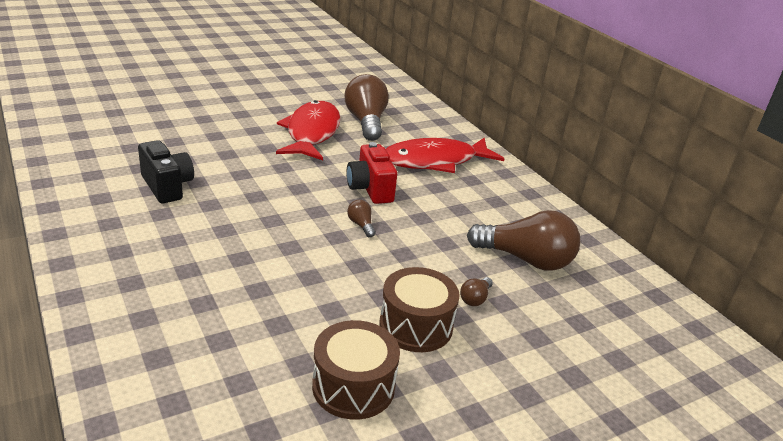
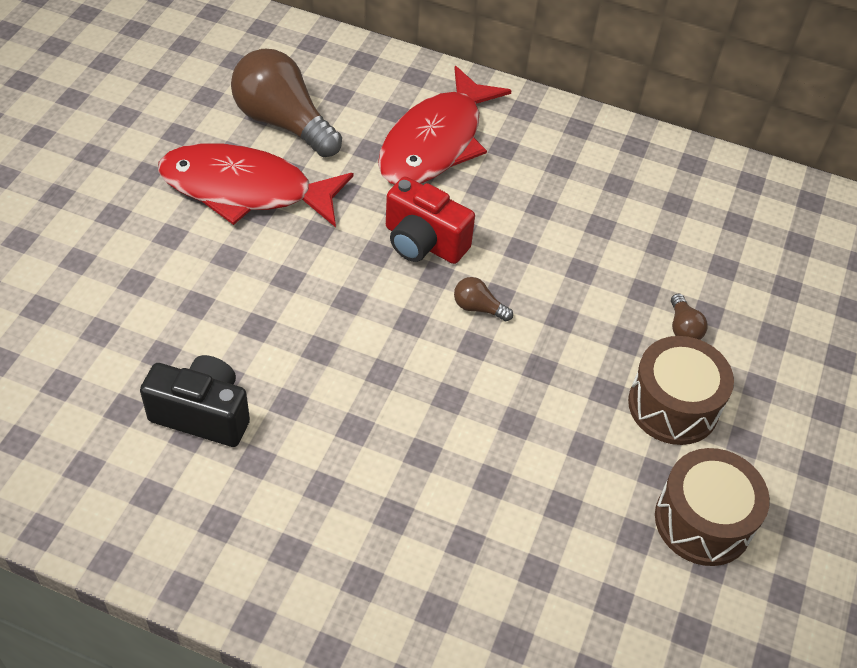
camera: 40 degrees left, 20 degrees up
red fish [276,100,341,160] -> red fish turned 45 degrees counterclockwise [158,143,353,227]
brown light bulb [467,210,580,271] -> none

